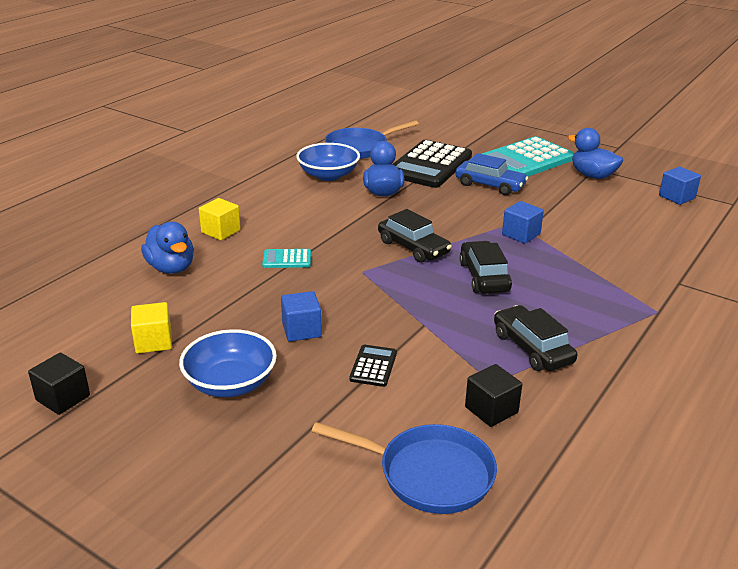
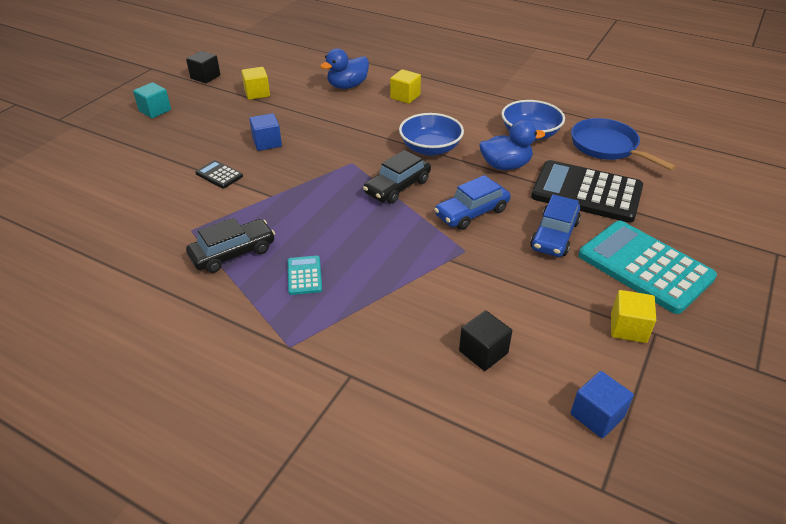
camera: 85 degrees right, 10 degrees up
blue bowl [179,329,277,397] -> blue bowl moved to [399,113,464,156]
turquoise calculator [262,249,311,268] -> turquoise calculator moved to [288,256,322,295]
blue pan [312,422,497,514] -> none
black calculator [349,344,397,387] -> black calculator turned 150 degrees counterclockwise [195,160,243,189]
black car [459,241,512,294] -> none
black cube [465,364,522,427] -> black cube moved to [459,311,512,371]
blue cube [502,201,544,244] -> none
blue duck [568,128,623,179] -> yellow cube [611,290,656,343]
none -> turquoise cube [133,82,171,118]
none -> blue car [434,175,511,230]

